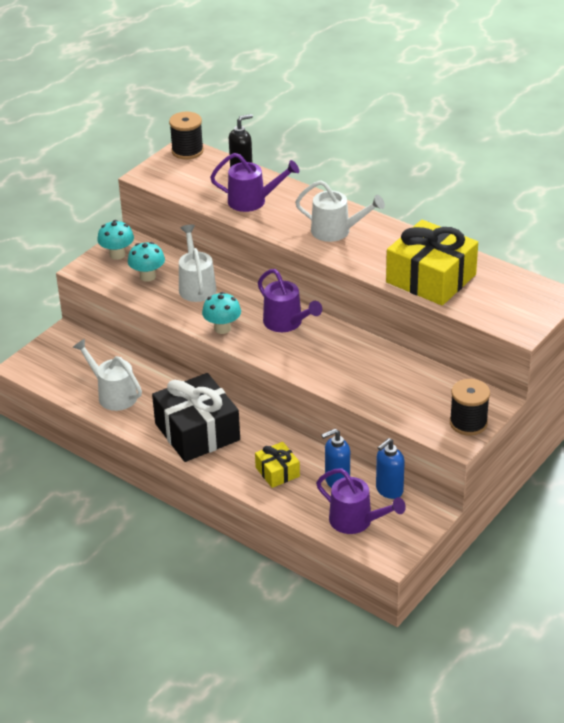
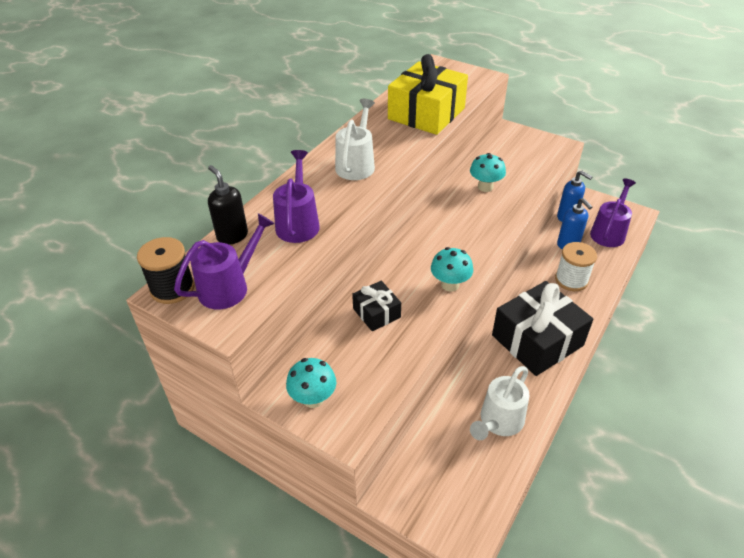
camera: 95 degrees left, 5 degrees up
turquoise mushroom [128,242,165,282] -> turquoise mushroom moved to [470,153,506,192]
white watering can [179,225,217,302] -> black gift [352,281,401,331]
yellow gift [255,442,300,488] -> white spool [555,242,597,291]
purple watering can [258,269,322,332] -> purple watering can moved to [174,213,275,309]
black spool [450,379,490,436] -> none

